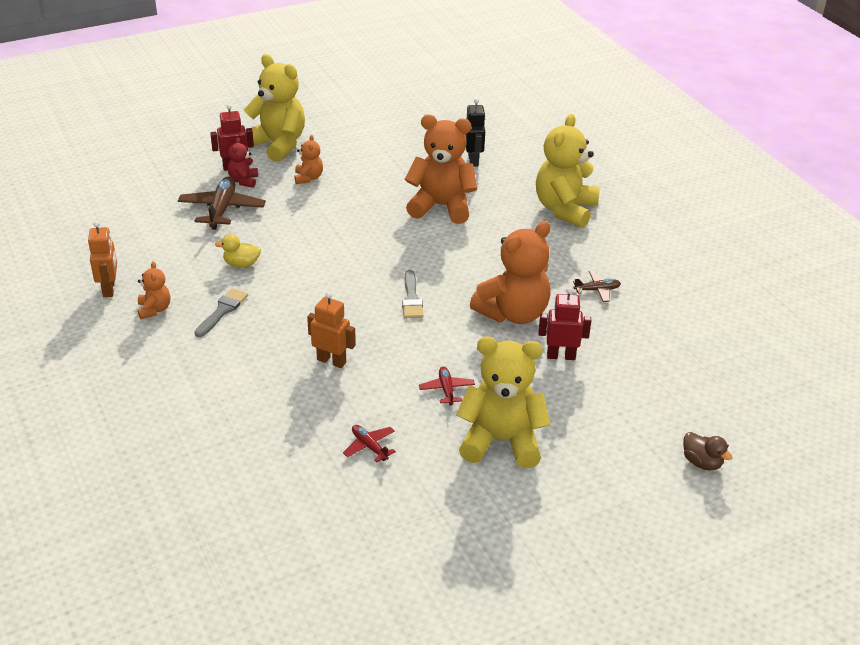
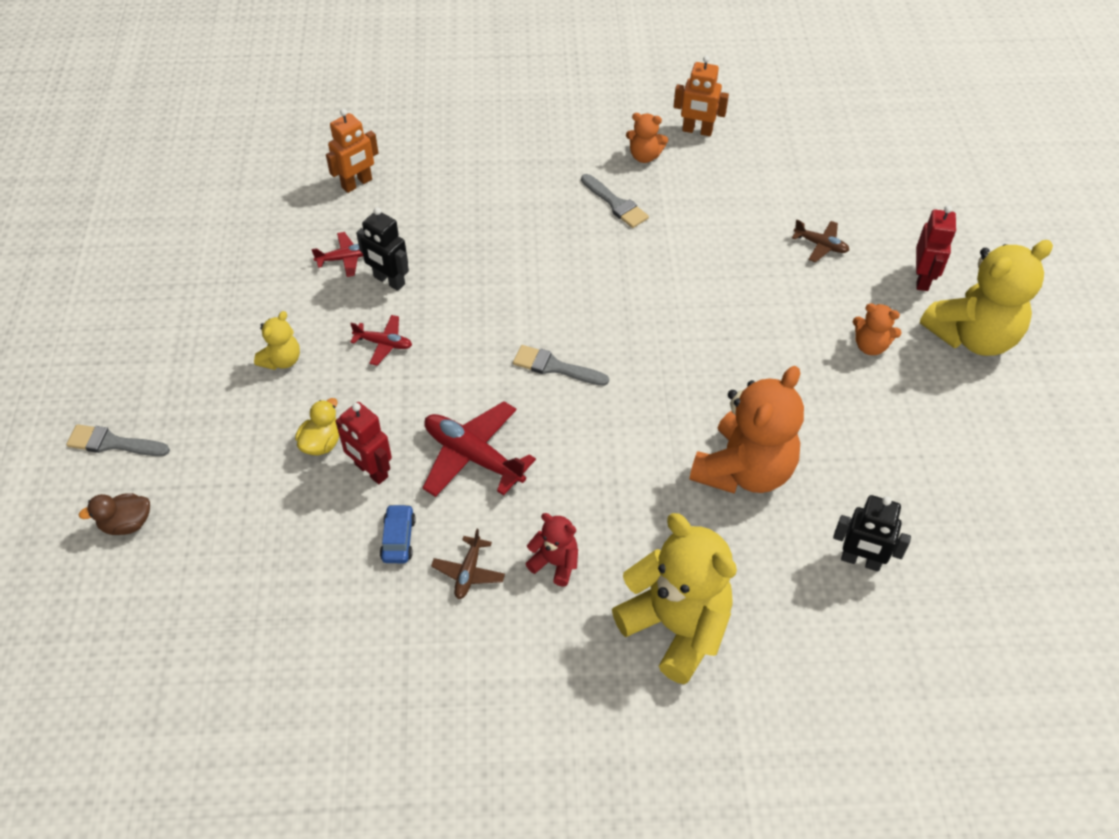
camera: 115 degrees right, 15 degrees up
brown plane [178,176,266,230] -> brown plane [792,220,849,263], size x0.54
yellow duck [215,234,261,267] -> yellow duck moved to [295,398,339,455]
red teddy bear [228,137,258,188] -> red teddy bear moved to [525,513,578,587]
orange robot [307,292,356,368] -> orange robot moved to [326,109,379,193]
yellow teddy bear [456,337,551,468] -> yellow teddy bear [254,311,300,370], size x0.48
orange teddy bear [470,221,551,324] -> red plane [423,401,536,497]
red robot [538,287,591,360] -> red robot turned 105 degrees clockwise [336,402,392,484]
none -> grey brush [66,424,170,456]
none -> black robot [356,207,409,291]
none -> blue car [380,504,416,563]

